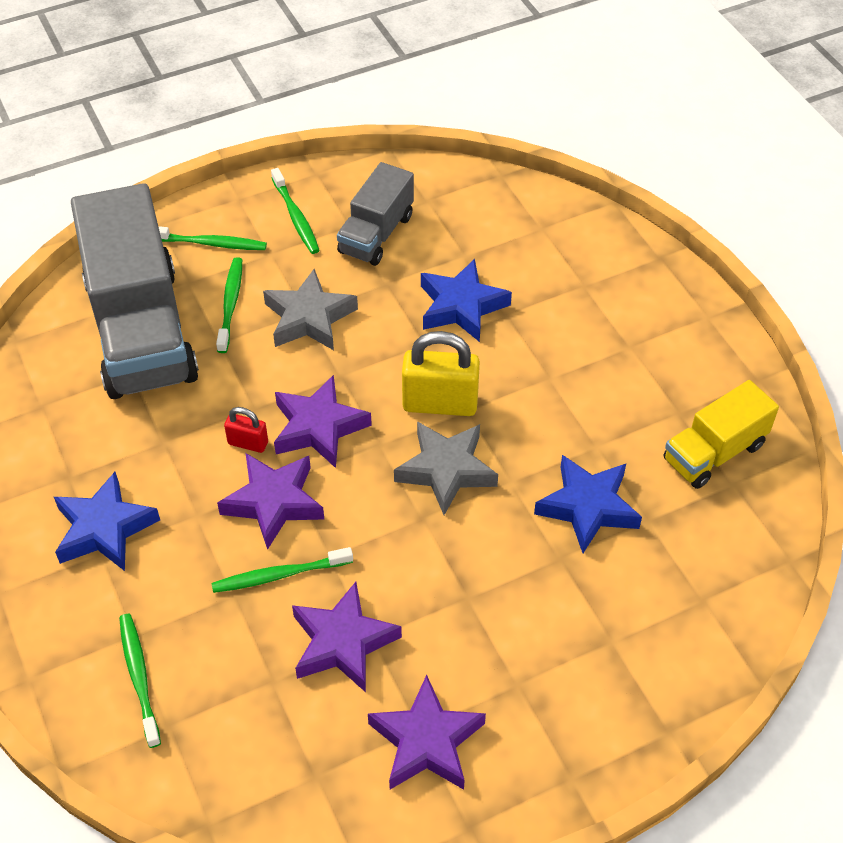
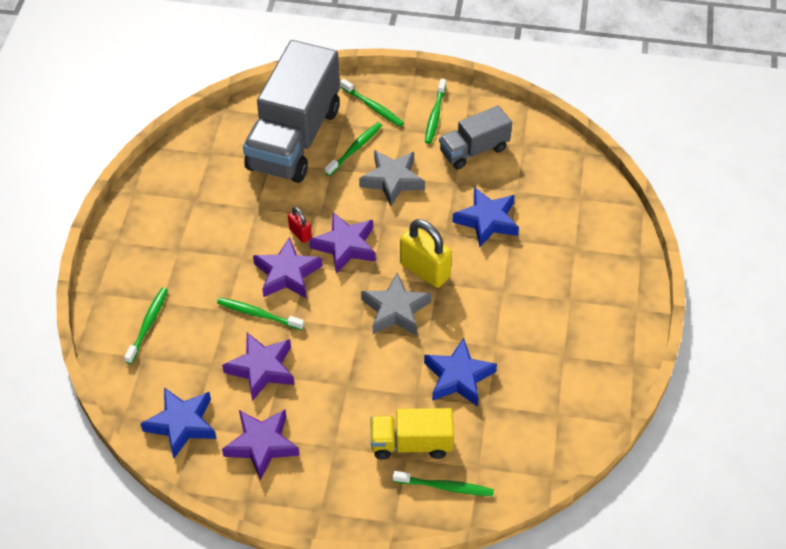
camera: 35 degrees right, 0 degrees up
blue star [54,472,160,571] -> blue star moved to [140,387,217,458]
yellow truck [663,380,779,489] -> yellow truck moved to [371,408,454,460]
none -> green toothbrush [393,471,494,496]

